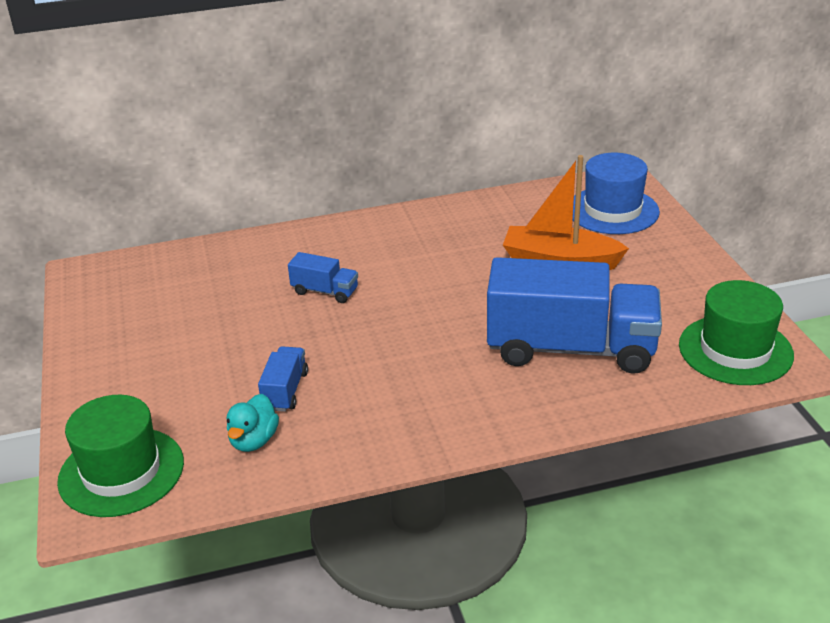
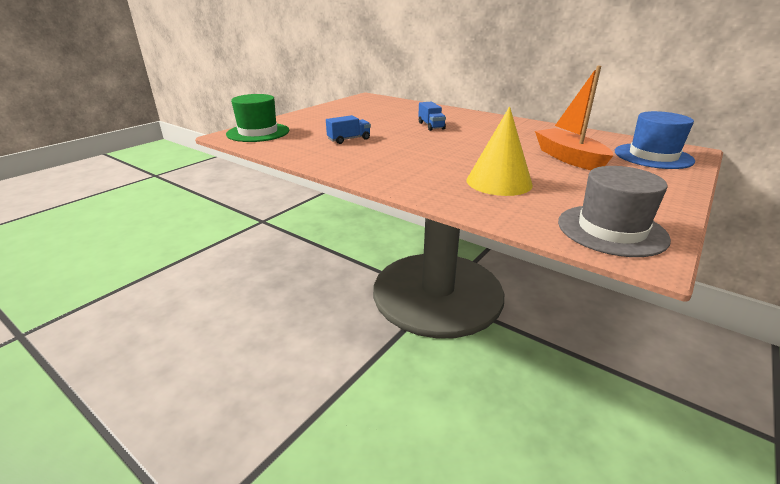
camera: 50 degrees right, 5 degrees down
turquoise duck [227,394,279,452] -> none
blue truck [487,257,662,374] -> yellow cone [467,106,533,196]
green hat [679,280,794,385] -> grey hat [558,166,671,257]

